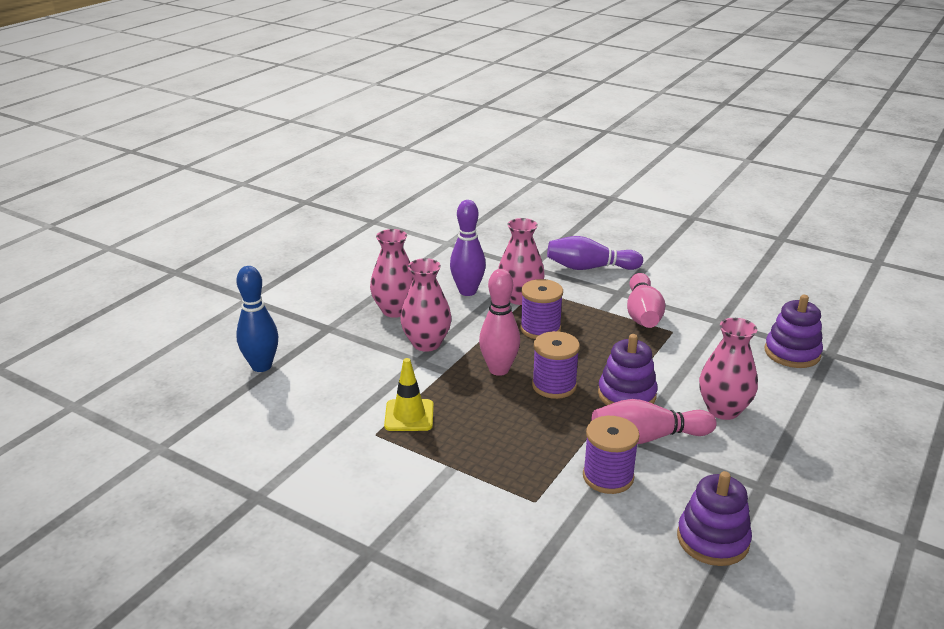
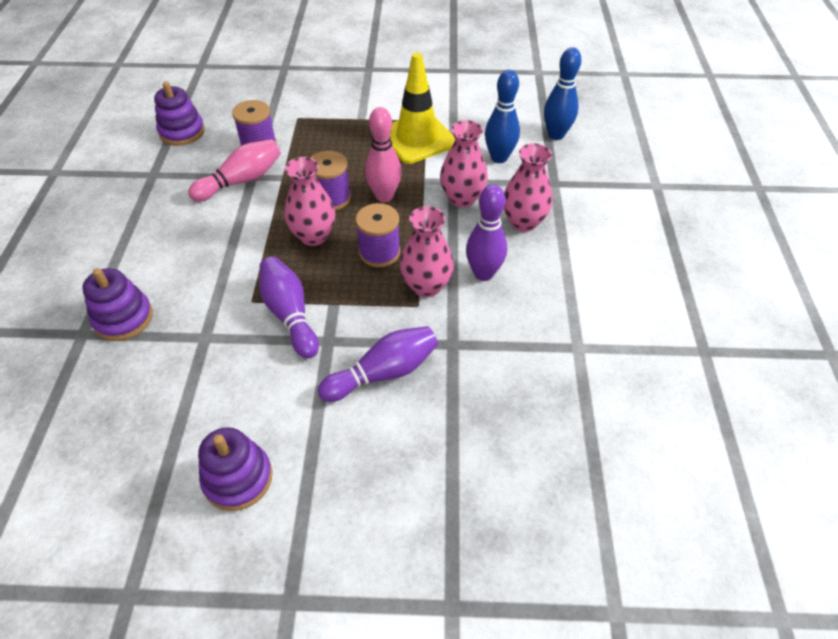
camera: 150 degrees right, 20 degrees up
yellow traffic cone [384,358,434,431] -> yellow traffic cone [390,52,455,164], size x1.75
purple stacking toy [598,334,658,405] -> purple stacking toy moved to [198,427,272,511]
pink bowling pin [627,273,665,328] -> purple bowling pin [259,257,319,359]
pink vase [699,318,758,420] -> pink vase moved to [285,157,335,246]
none -> blue bowling pin [485,70,520,163]

